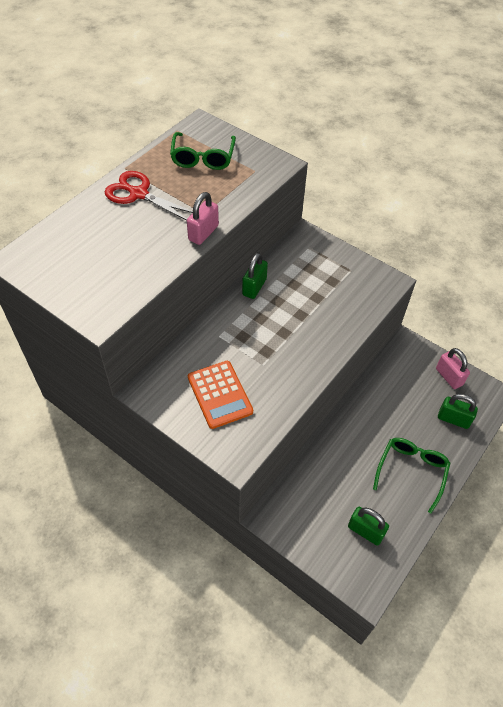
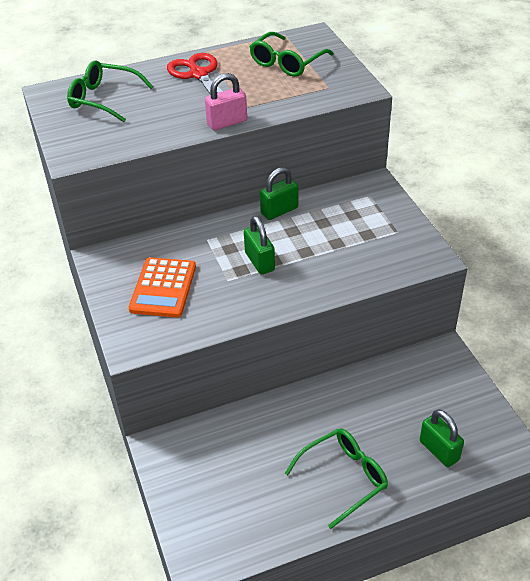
camera: 35 degrees right, 10 degrees down
green padlock [348,507,389,546] -> green padlock moved to [244,216,275,275]
pink padlock [436,348,470,389] -> none
none -> green glasses [67,60,154,122]

